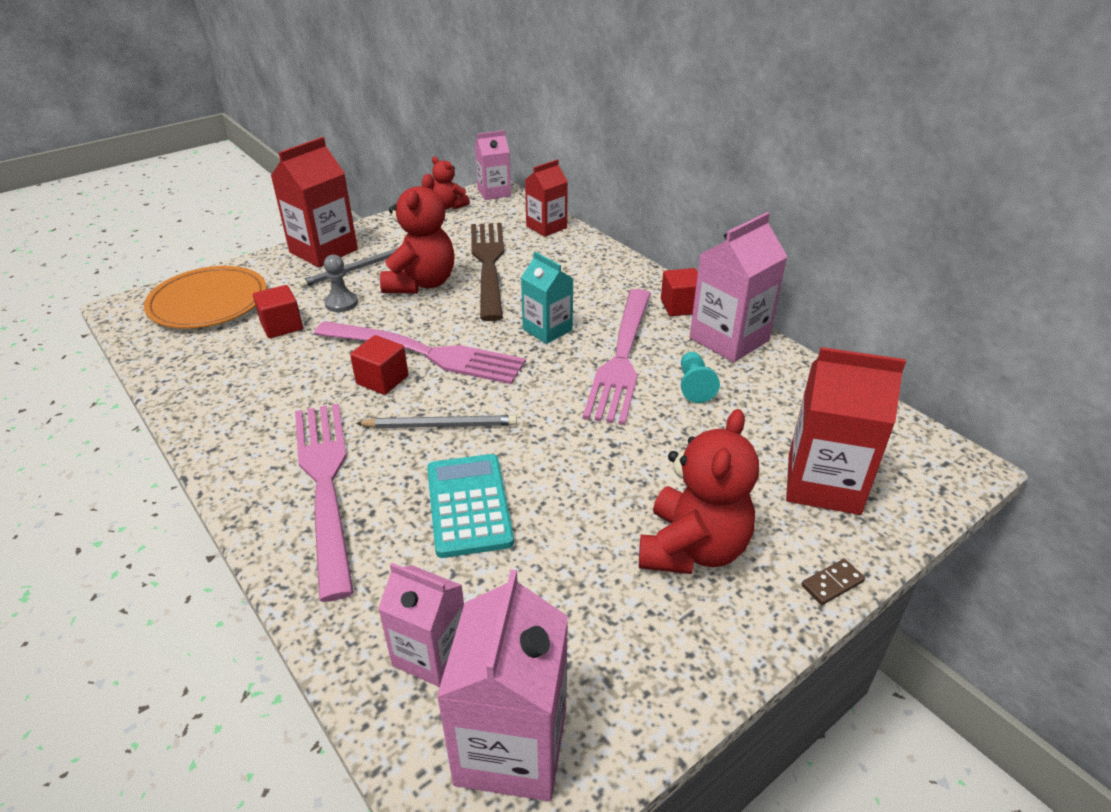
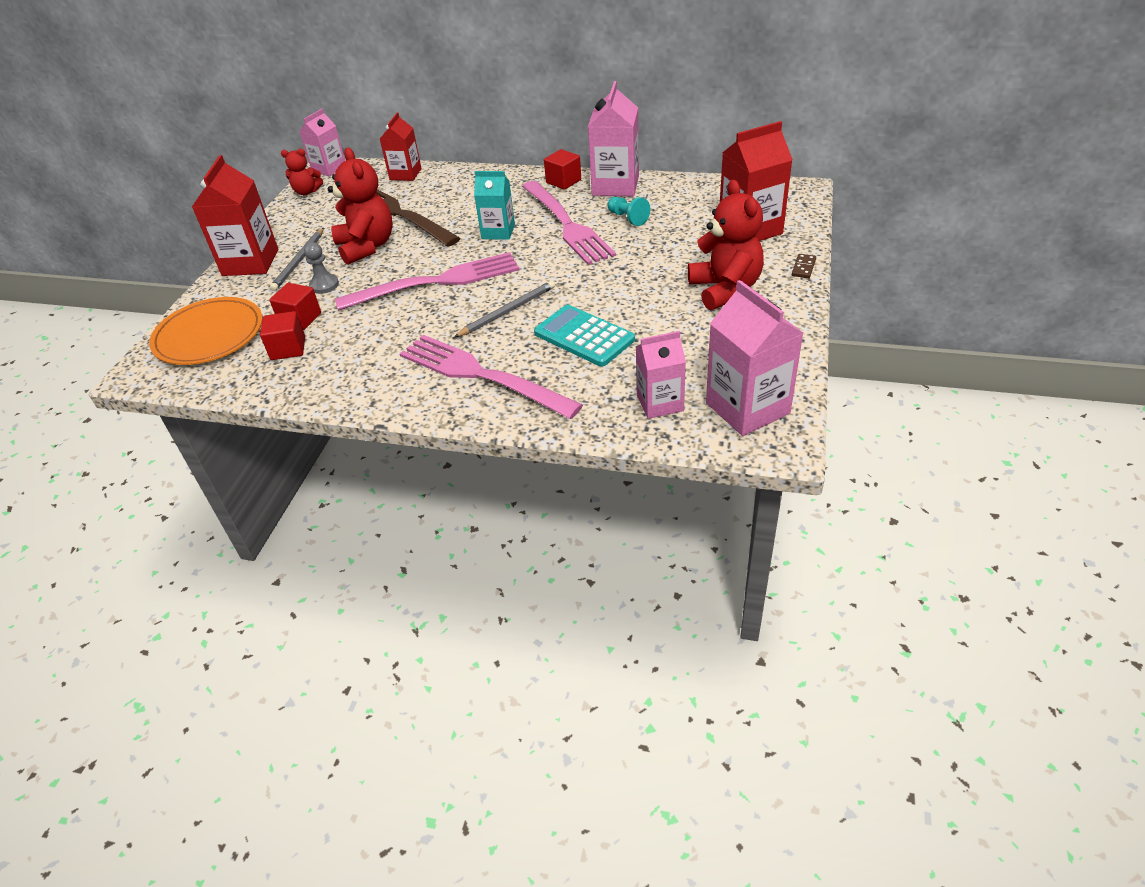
camera: 35 degrees left, 5 degrees up
red cube [350,335,408,395] -> red cube moved to [260,311,305,360]

